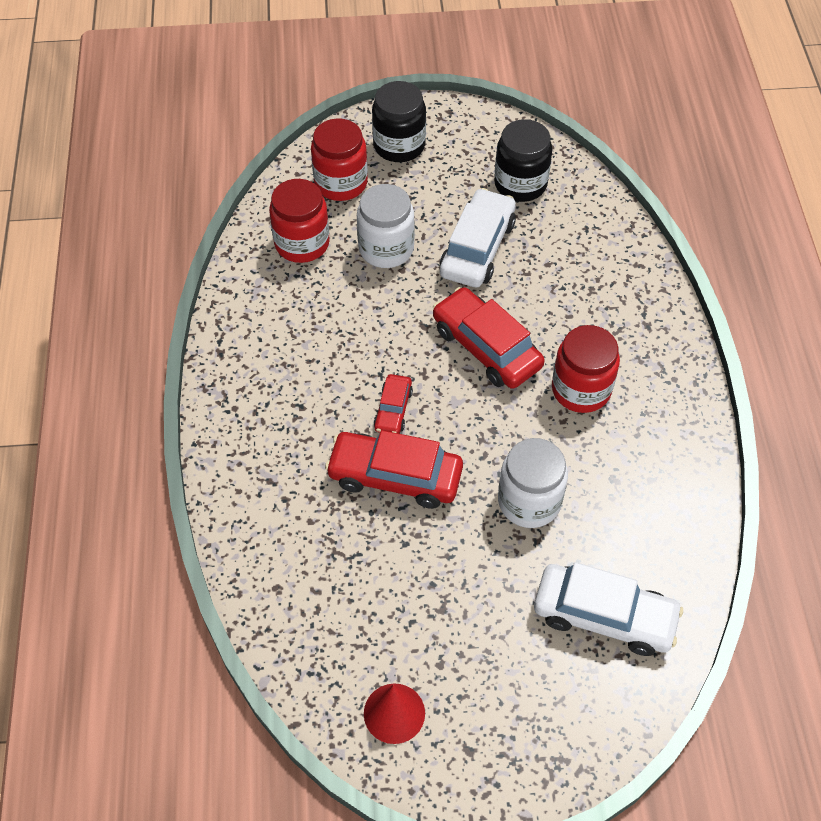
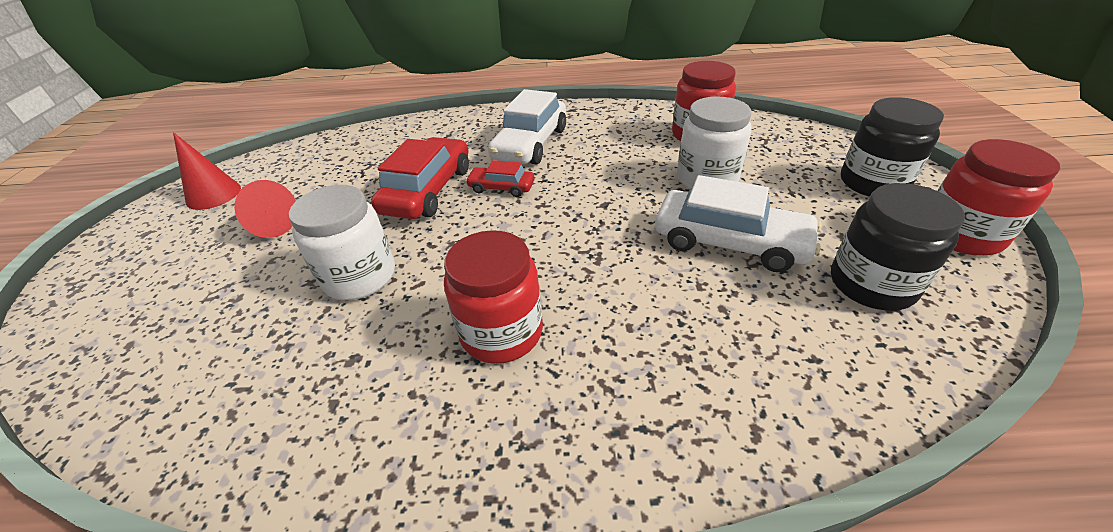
camera: 95 degrees right, 15 degrees down
red jar [311,118,368,201] -> red jar moved to [937,139,1060,256]
red car [433,287,545,389] -> none
white car [534,562,683,656] -> white car moved to [488,89,566,165]
none -> red cone [234,180,296,238]

